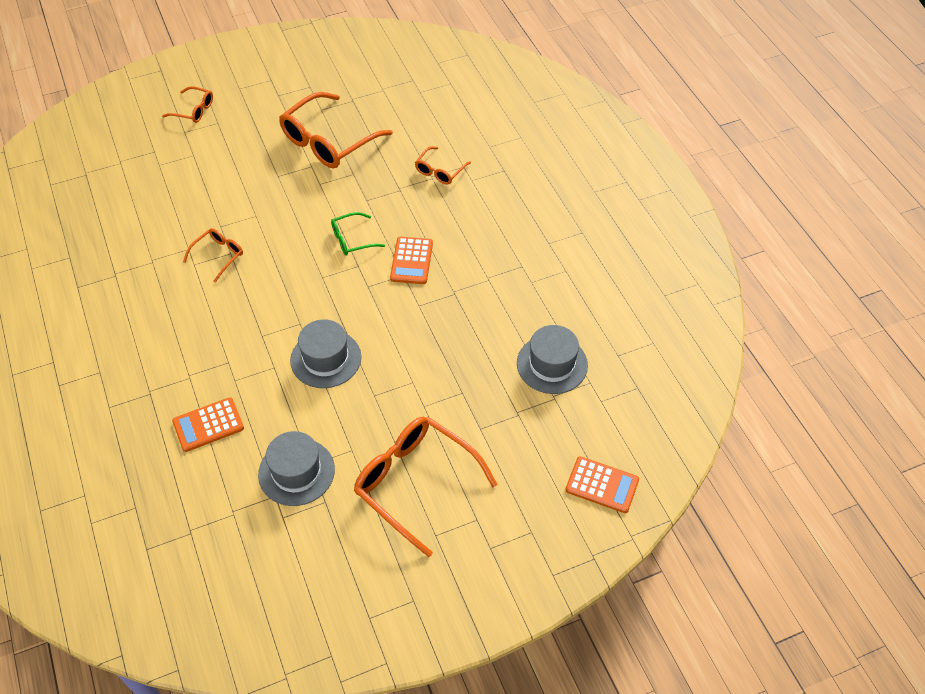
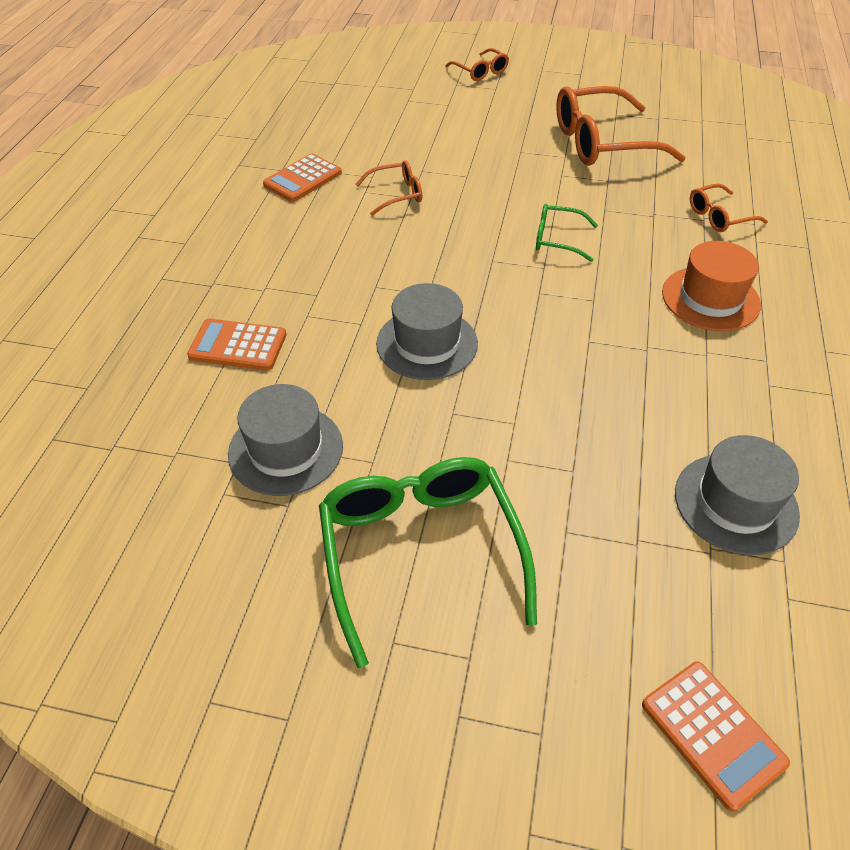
camera: 35 degrees right, 5 degrees down
orange glasses [354,417,498,557] -> green glasses [319,457,537,668]
orange calculator [390,237,433,284] -> orange calculator moved to [263,154,342,202]
none -> orange hat [662,241,761,331]

